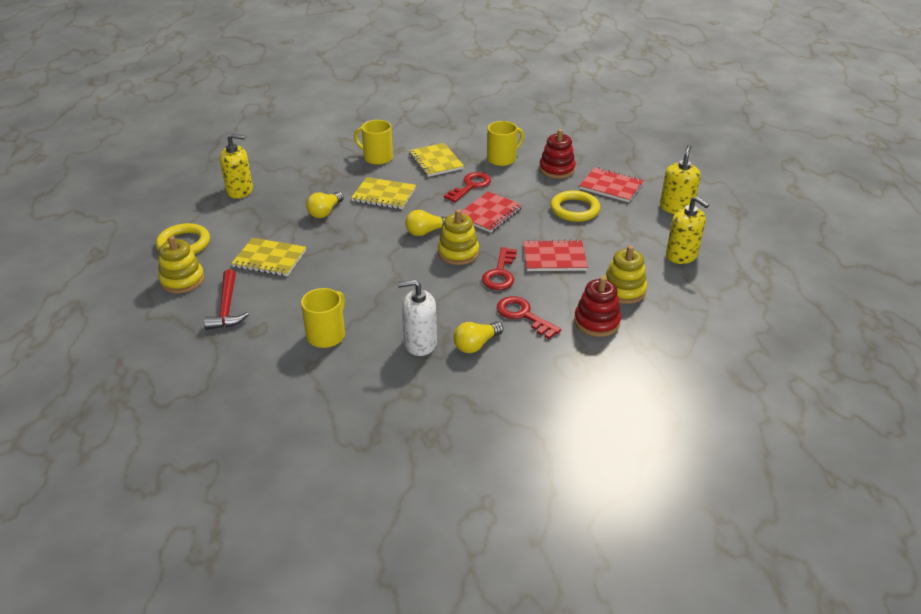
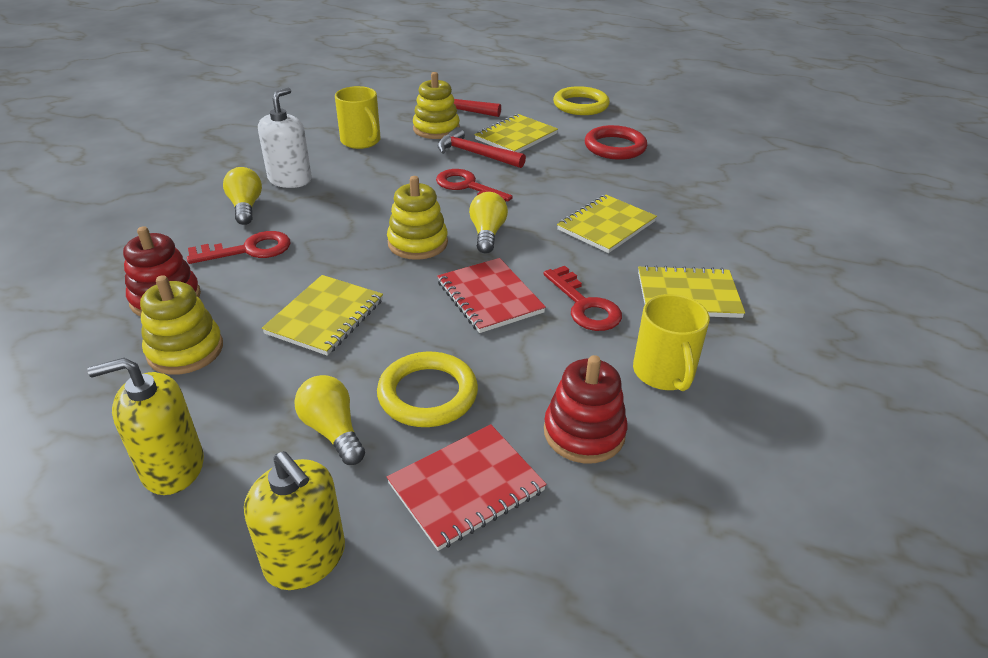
camera: 115 degrees right, 0 degrees up
yellow stacking toy [158,236,205,293] -> yellow stacking toy moved to [413,72,460,139]
yellow soap dispenser [220,134,253,199] -> none
yellow light bulb [306,192,344,218] -> yellow light bulb moved to [294,375,365,465]
yellow mug [354,120,393,165] -> none
red key [482,247,517,290] -> red key moved to [436,169,513,202]
red notebook [523,239,588,271] -> yellow notebook [262,275,383,356]
none -> red hammer [437,127,526,168]
none -> red ring [585,125,647,160]

